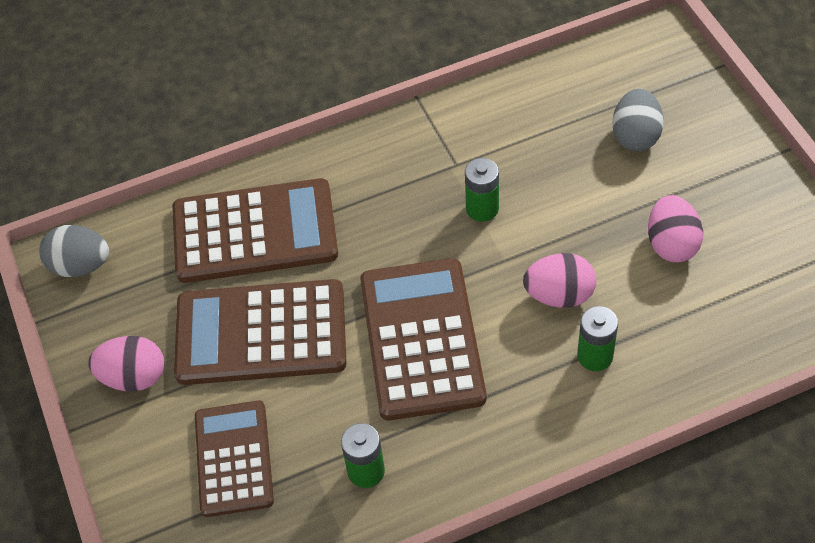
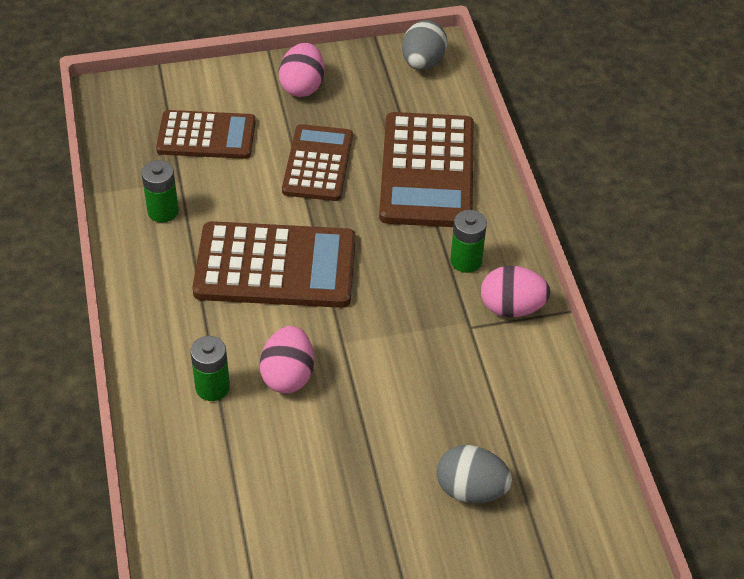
camera: 95 degrees right, 5 degrees down
brown calculator [174,279,346,385] -> brown calculator [282,124,353,201], size x0.65
green battery [465,158,499,222] -> green battery moved to [450,210,487,273]
pink egg [648,195,703,262] -> pink egg moved to [481,266,550,317]

